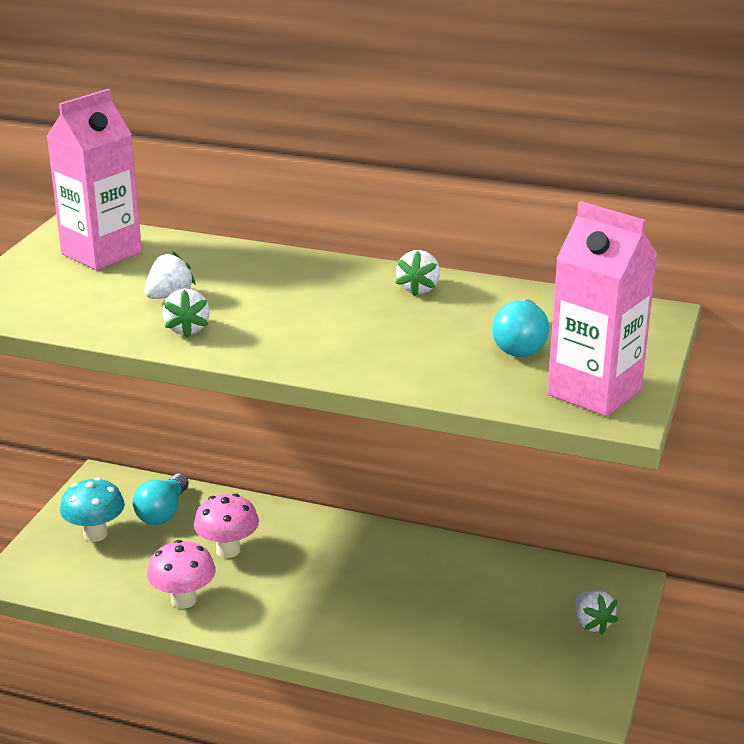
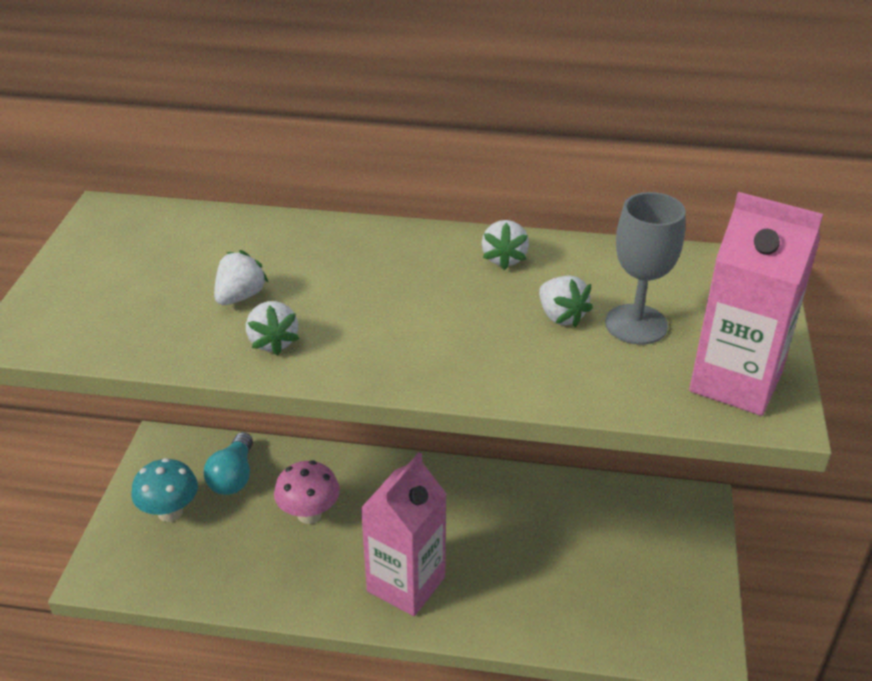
camera: 10 degrees left, 10 degrees up
pink carton [47,89,142,270] -> pink carton moved to [360,452,446,616]
pink mushroom [147,540,216,609] -> none
turquoise light bulb [492,299,549,357] -> grey goblet [605,192,686,345]
white strawberry [575,590,618,635] -> white strawberry moved to [539,275,593,328]

